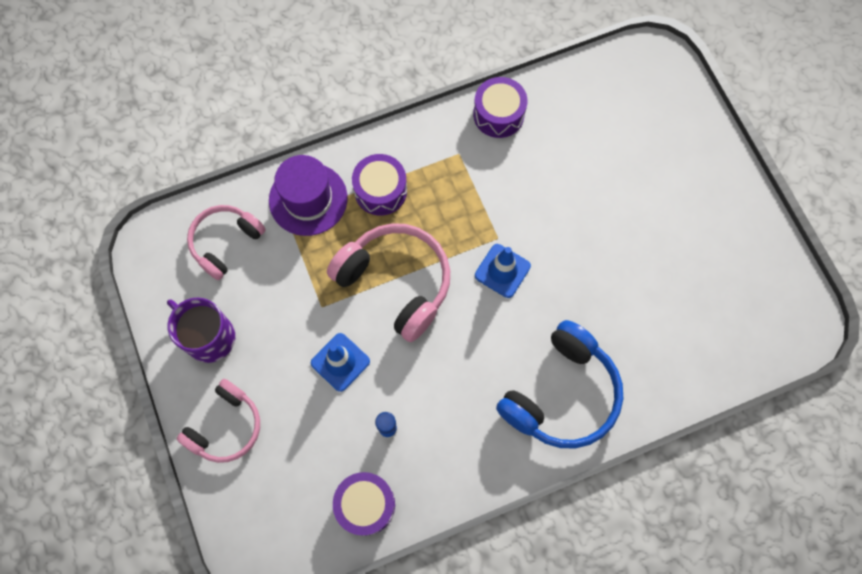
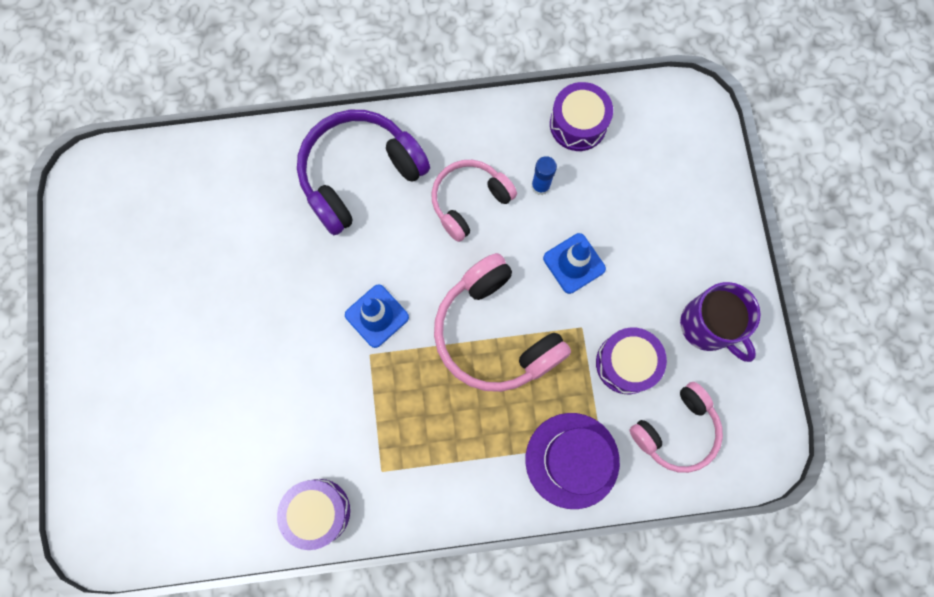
camera: 165 degrees left, 5 degrees up
pink headphones [177,379,260,463] -> pink headphones moved to [431,160,517,242]
purple drum [352,154,407,216] -> purple drum moved to [596,327,667,394]
blue headphones [496,320,623,448] -> purple headphones [297,110,430,235]

